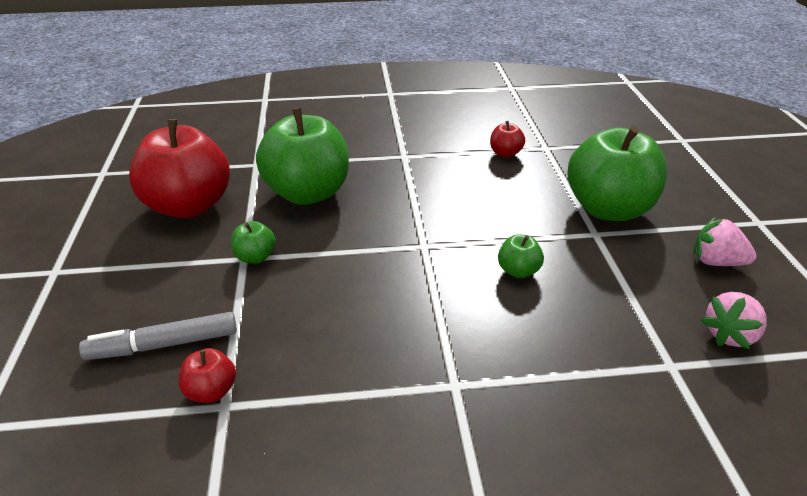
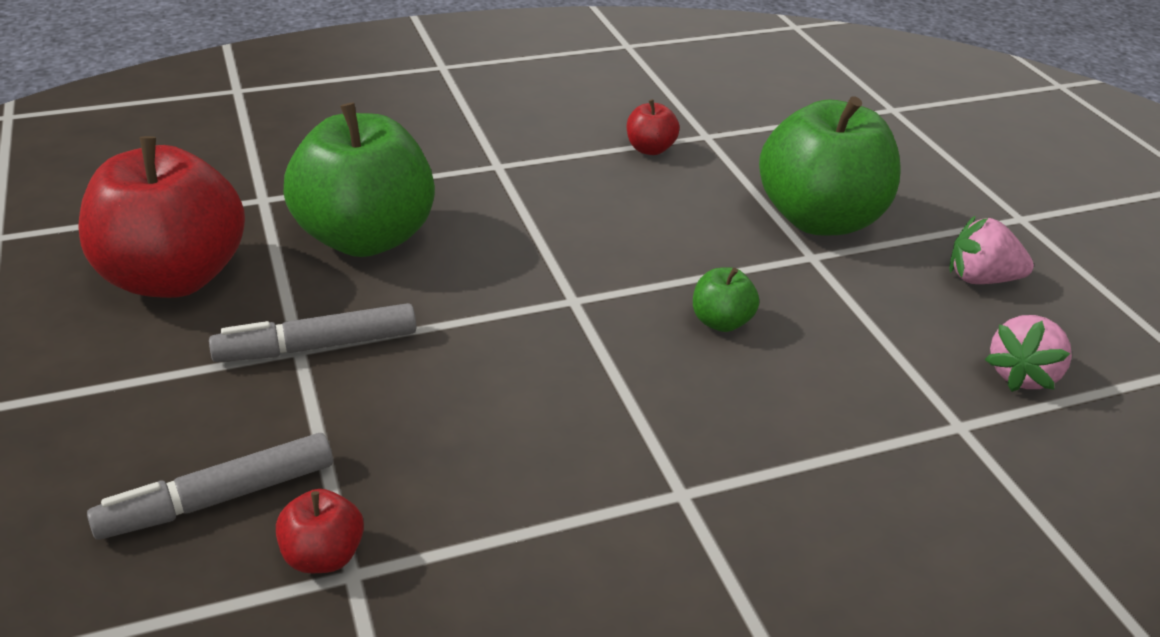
camera: 15 degrees left, 0 degrees up
green apple [231,221,276,264] -> grey marker [209,303,416,362]

